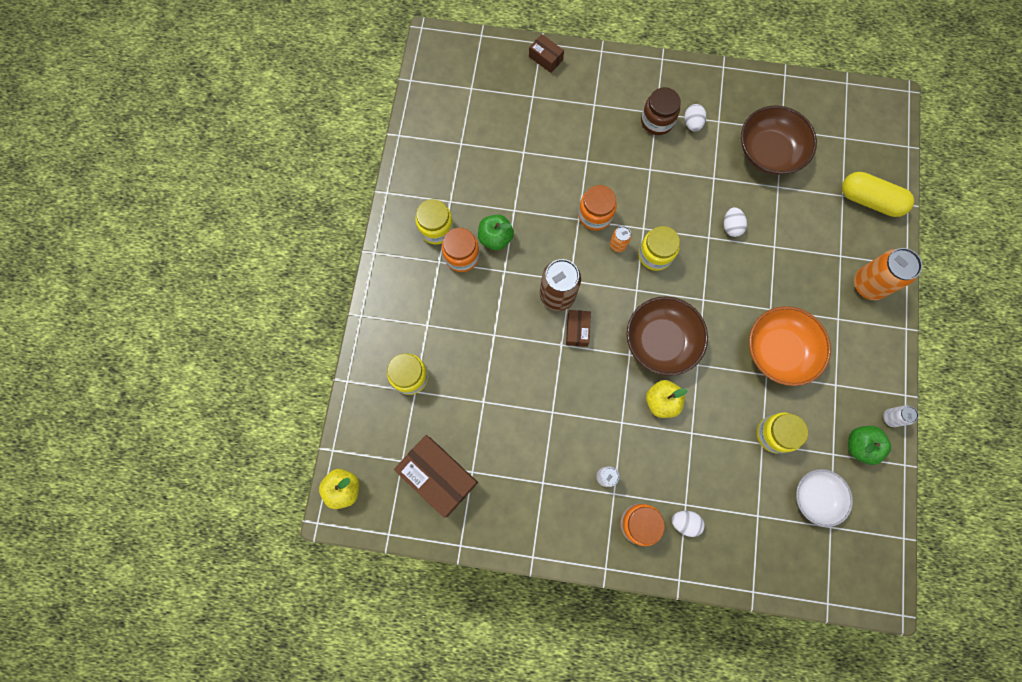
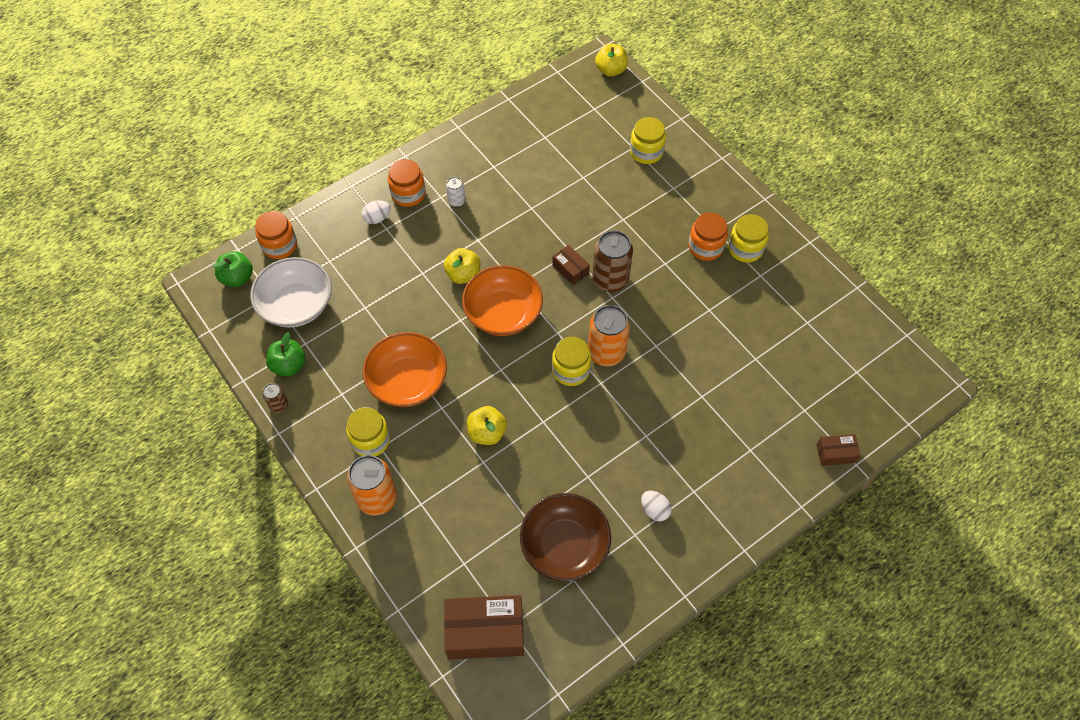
camera: 135 degrees right, 15 degrees down
brown box [394,435,478,518] -> brown box moved to [444,595,524,660]
green apple [478,215,514,250] -> green apple moved to [213,251,253,287]
orange jar [578,185,617,231] -> orange jar moved to [255,211,297,259]
orange can [610,226,632,252] -> orange can [588,305,630,366], size x2.02
brown bowl [627,296,708,376] -> orange bowl [462,265,543,336]
brown jar [641,87,681,135] -> none
white egg [724,207,747,237] -> none
yellow jar [756,413,808,453] -> yellow jar moved to [346,407,390,456]
white bowl [796,469,853,527] -> white bowl [250,257,331,328], size x1.51
yellow capsule [842,172,914,217] -> none
white can [883,405,919,427] -> brown can [263,383,288,413]
none -> yellow apple [467,406,507,445]

